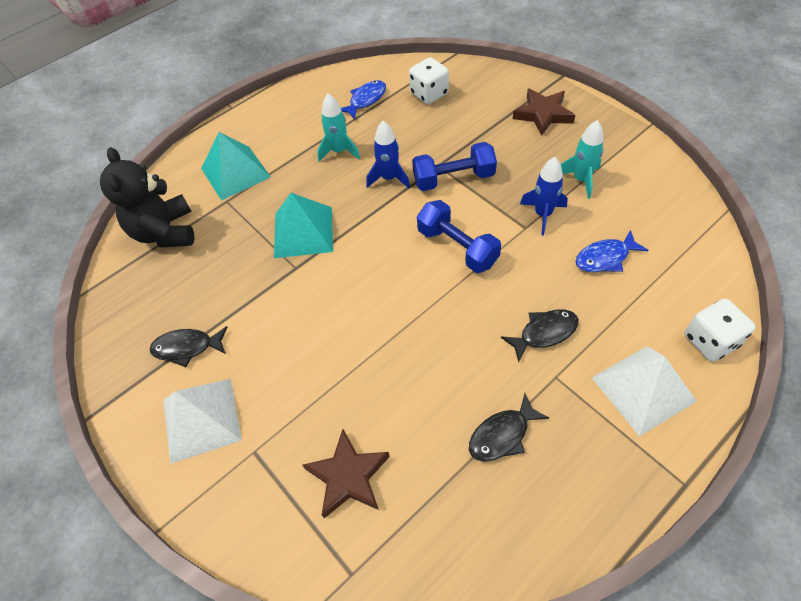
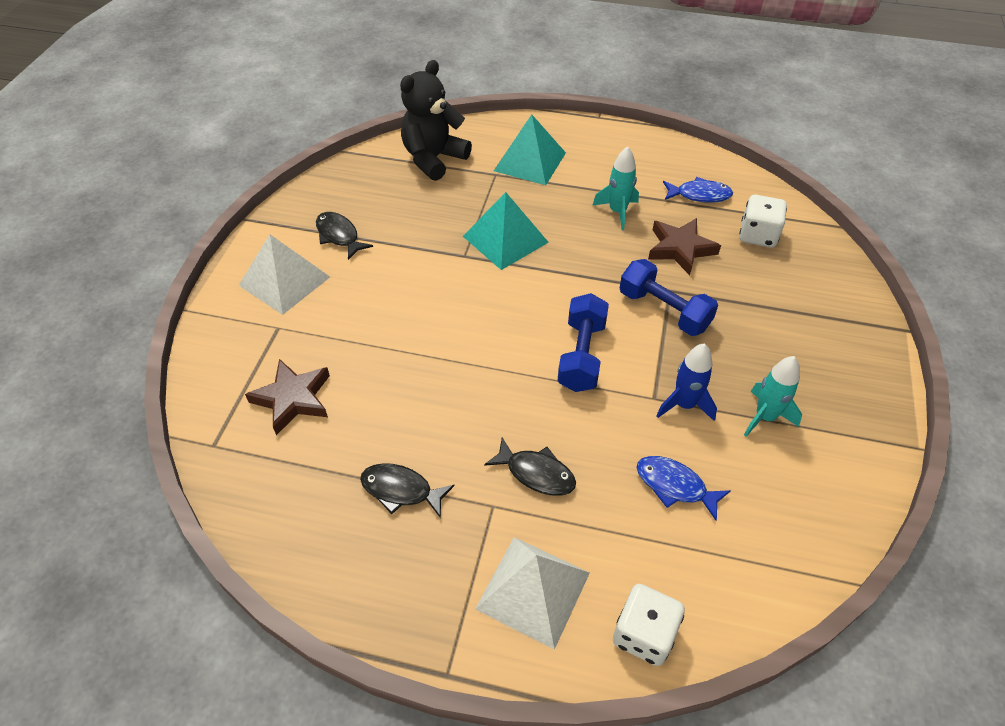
camera: 50 degrees right, 5 degrees down
blue rocket [366,121,410,189] -> none
brown star [513,89,575,136] -> brown star moved to [648,218,721,275]

